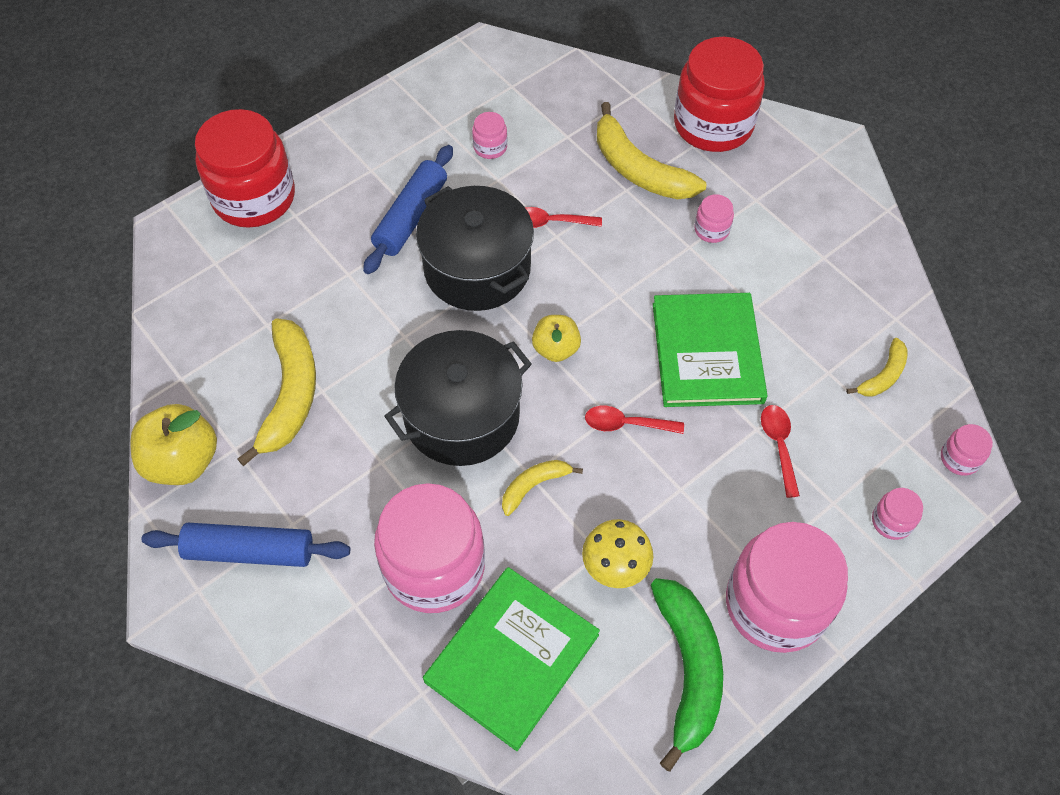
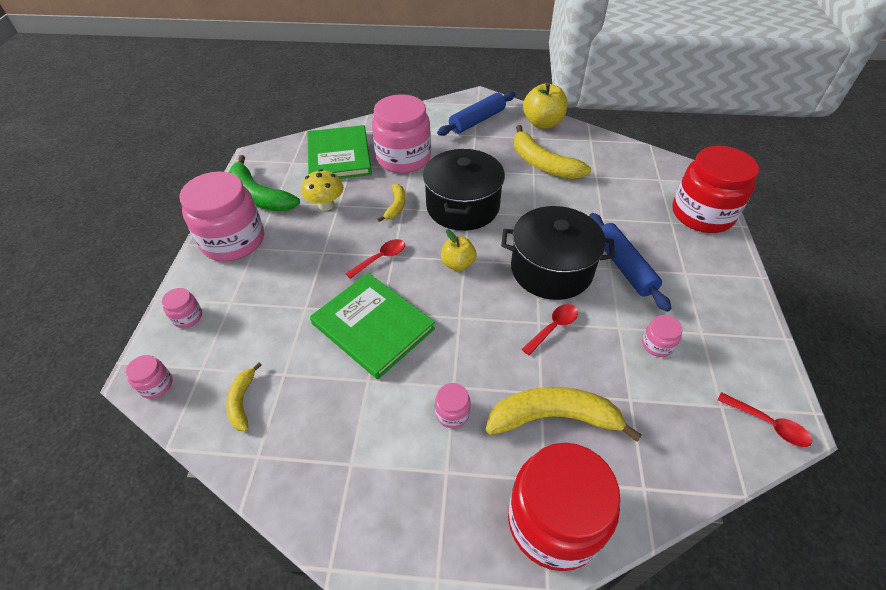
camera: 135 degrees right, 10 degrees down
red spoon [761,405,800,498] -> red spoon moved to [718,392,812,447]

